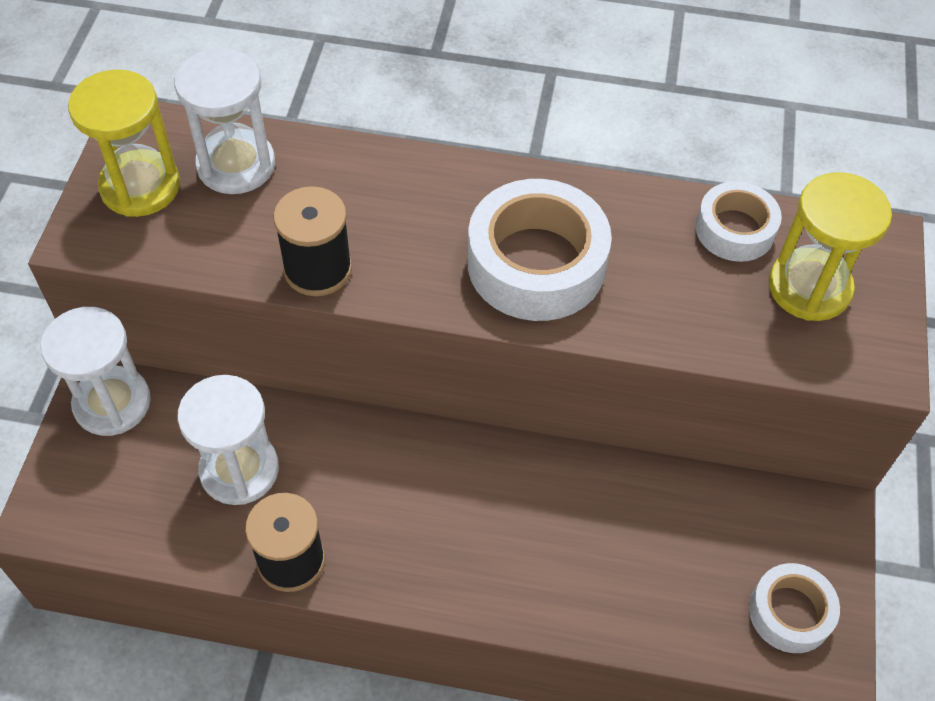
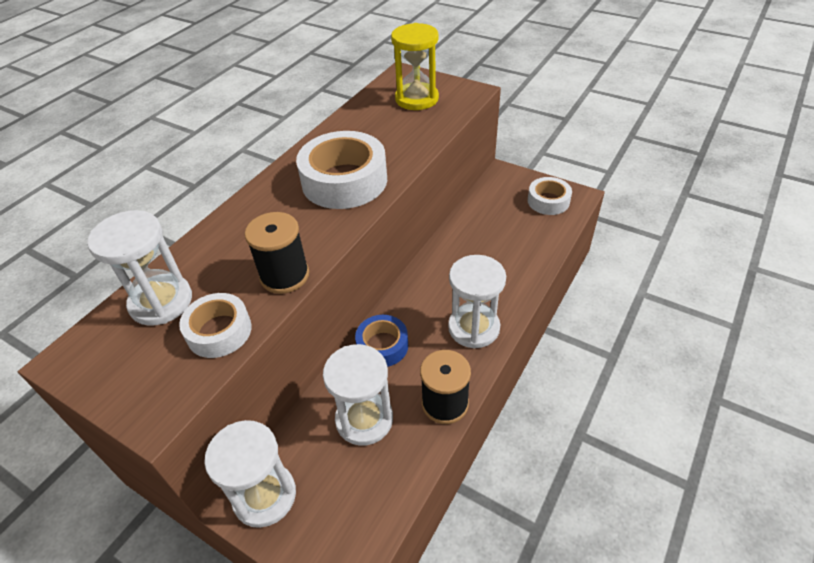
camera: 65 degrees left, 10 degrees down
yellow hourglass [68,69,180,217] -> none
white tape [696,181,782,262] -> white tape moved to [179,293,252,358]
none -> blue tape [355,315,408,367]
none -> white hourglass [448,255,506,348]

